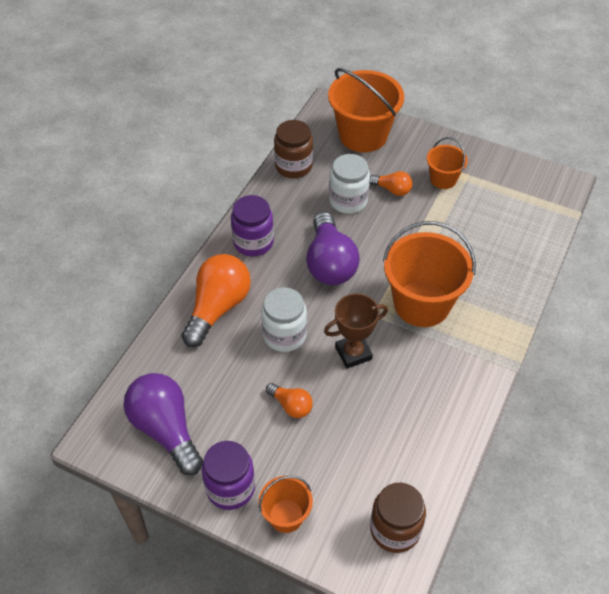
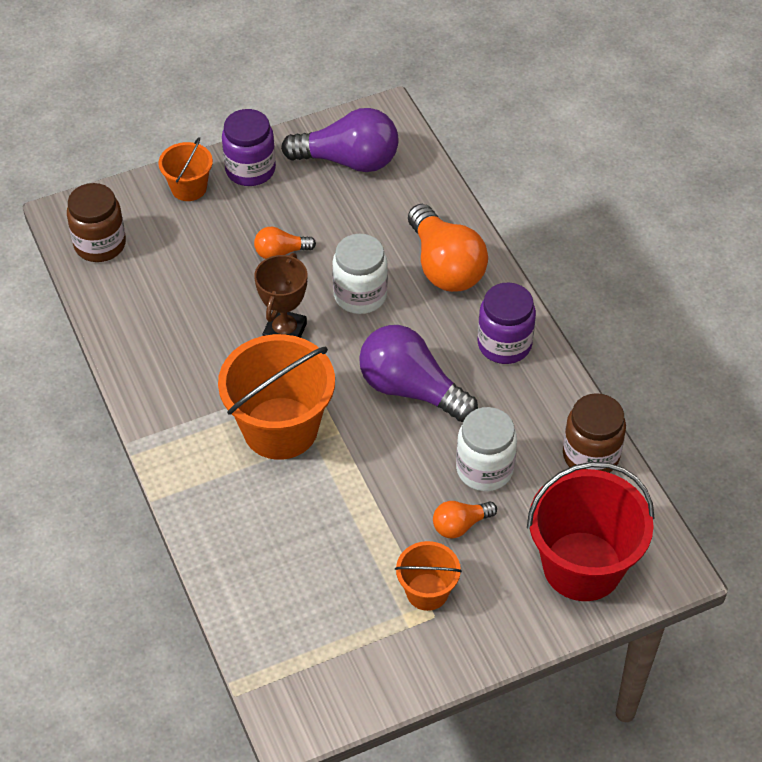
camera: 130 degrees right, 0 degrees up
orange bucket [328,68,404,152] -> red bucket [527,462,655,601]

